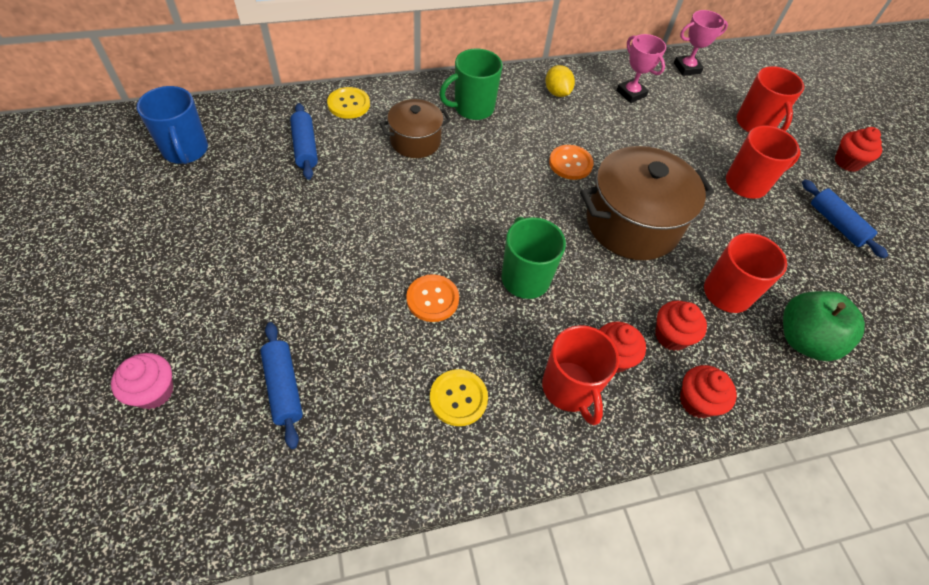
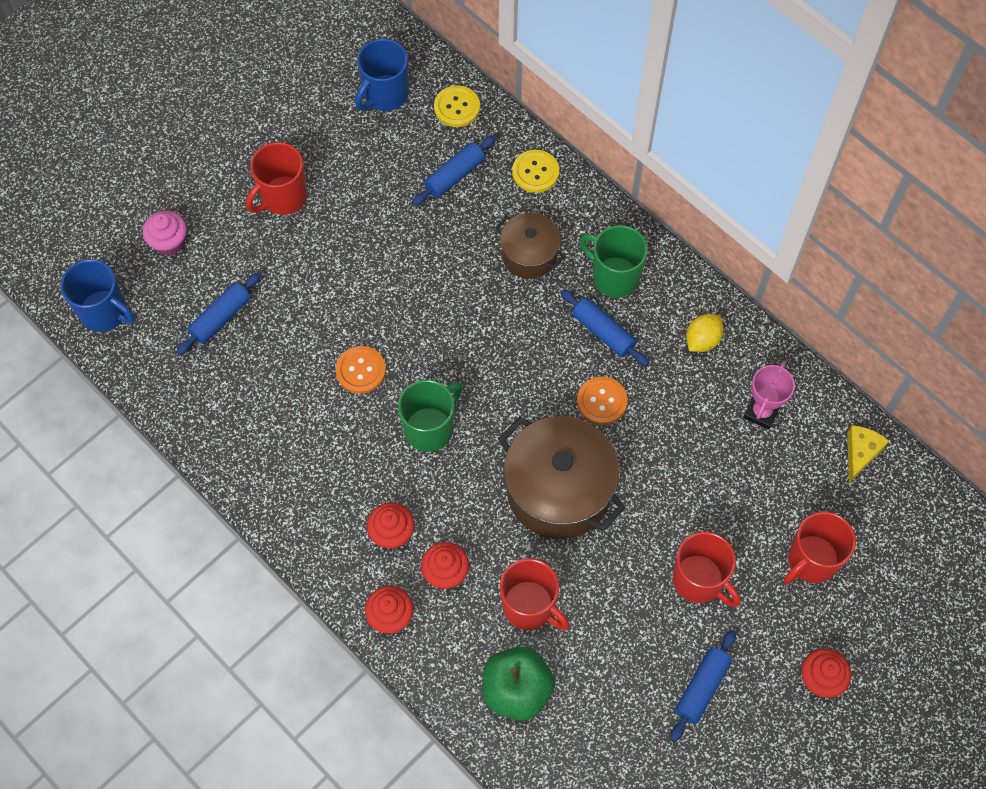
camera: 65 degrees right, 10 degrees up
yellow button [430,369,488,426] -> yellow button moved to [434,85,480,127]
red mug [542,325,619,426] -> red mug moved to [246,142,307,215]
pink trophy [674,10,728,76] -> yellow cheese [847,425,889,483]
none -> blue mug [61,259,135,332]
none -> blue rolling pin [560,289,649,366]

